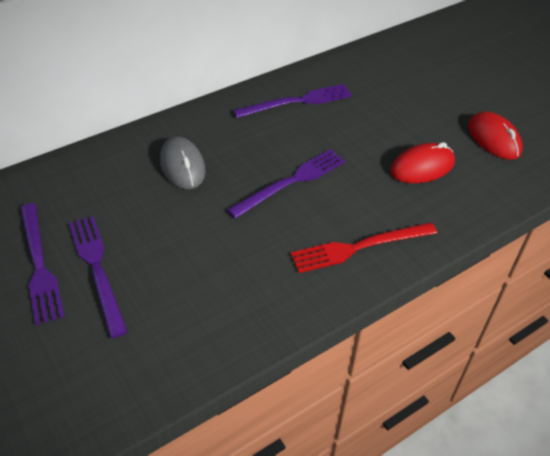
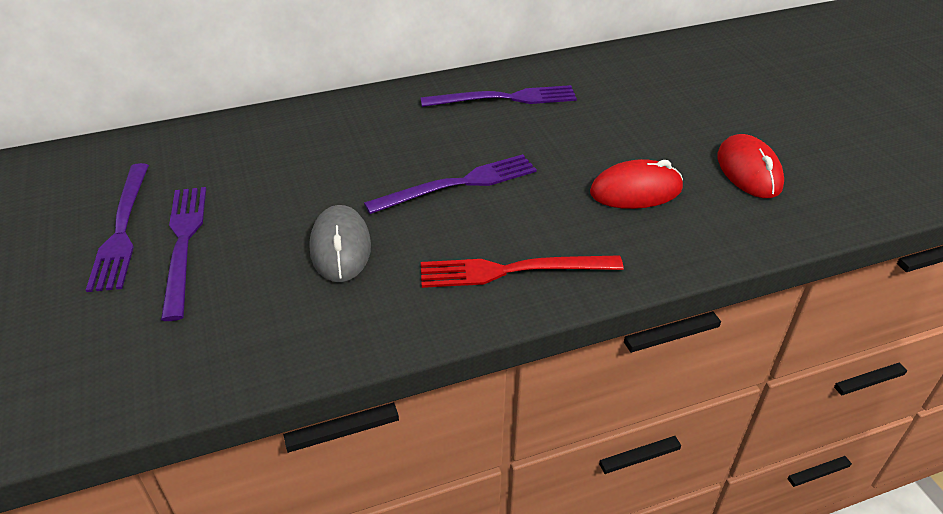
camera: 15 degrees right, 5 degrees down
grey mouse [160,137,206,189] -> grey mouse moved to [309,205,371,282]

